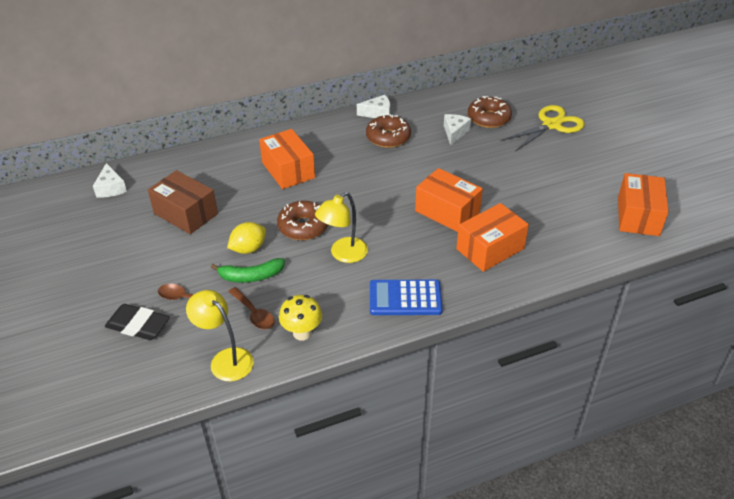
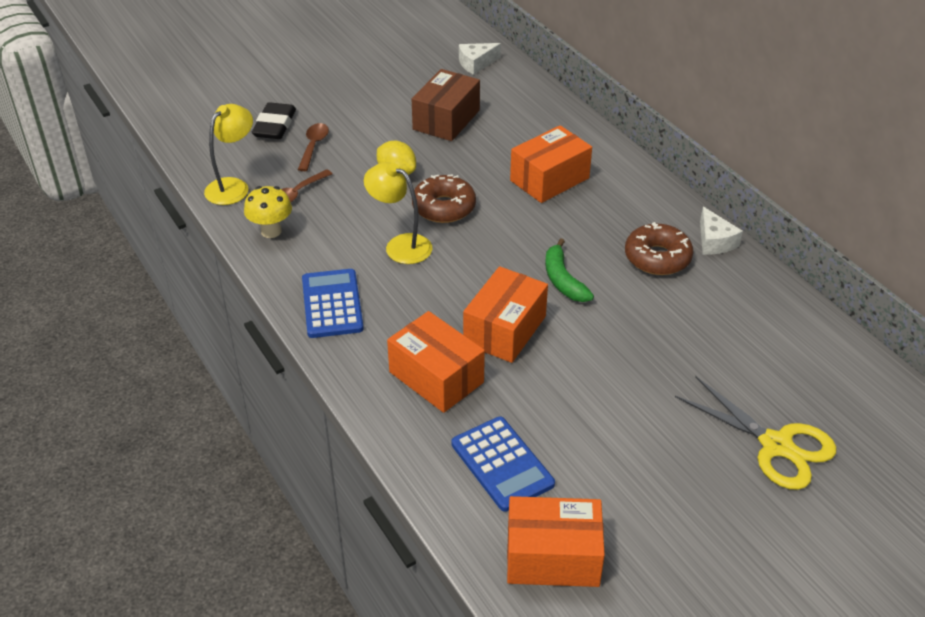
camera: 80 degrees right, 0 degrees up
green banana [211,258,285,282] -> green banana moved to [545,239,594,302]
white cheese [444,114,471,145] -> none
brown donut [468,96,512,128] -> none
none -> blue calculator [452,417,555,512]

